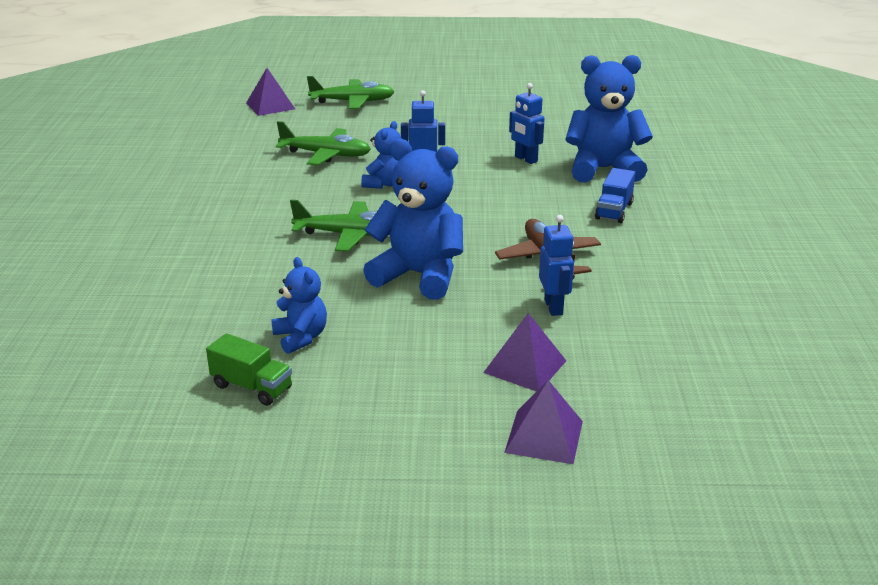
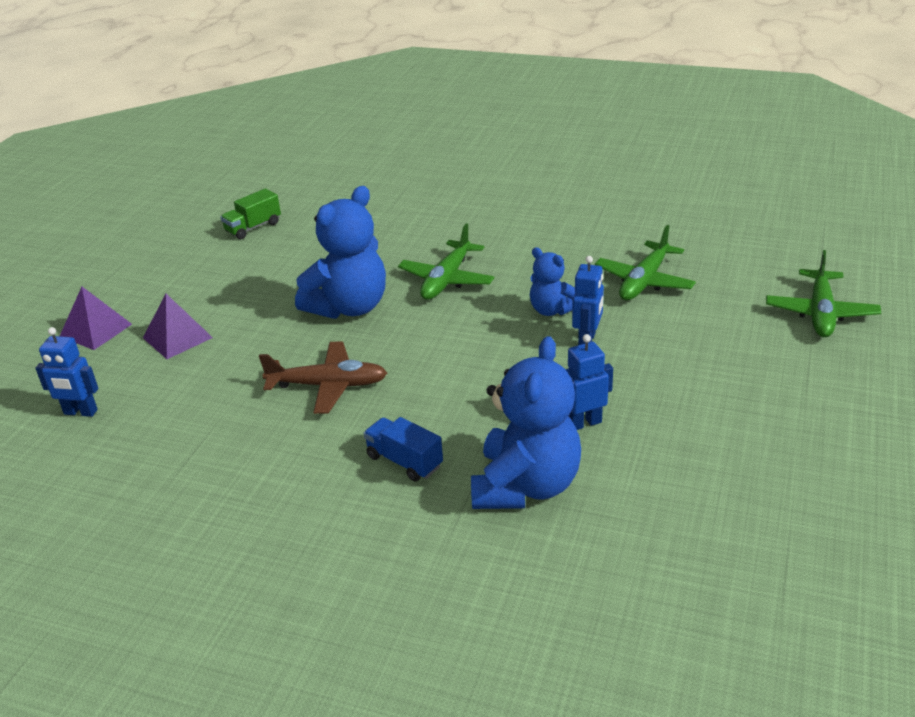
camera: 110 degrees right, 5 degrees up
purple pyramid [246,68,295,116] -> none
blue teddy bear [271,257,327,354] -> none
blue robot [539,215,574,316] -> blue robot moved to [35,327,98,417]

